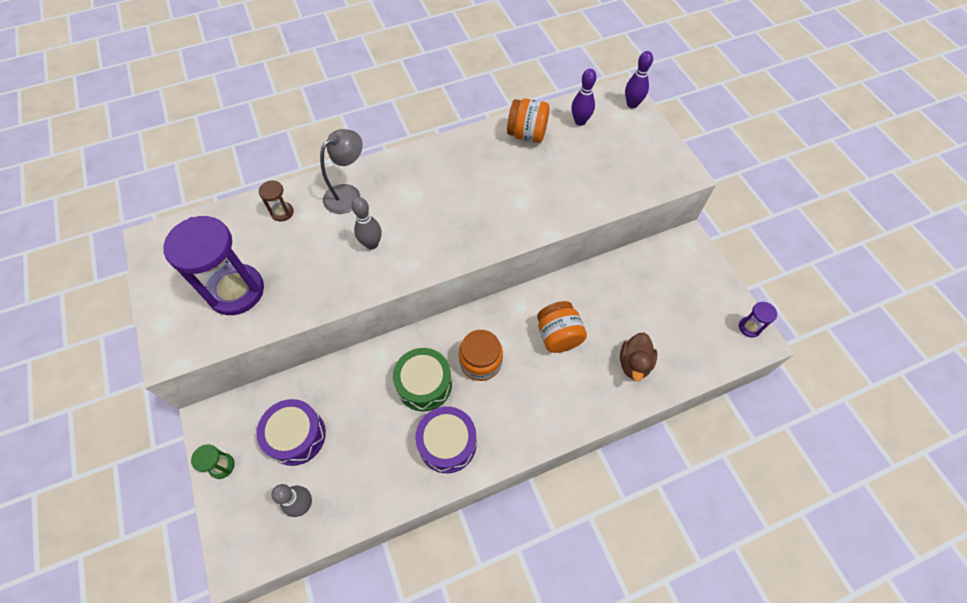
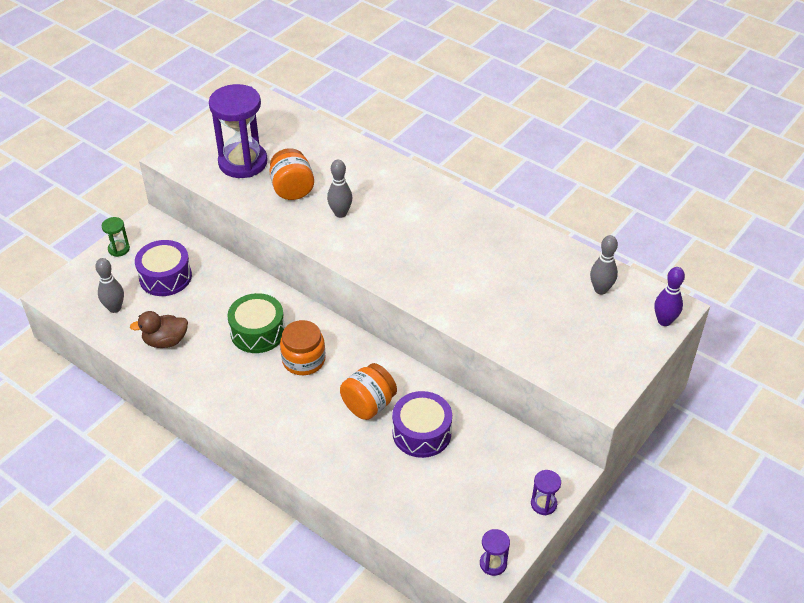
camera: 60 degrees right, 15 degrees down
brown hourglass [259,180,294,222] -> none
grey lamp [320,129,363,214] -> none
purple drum [415,406,477,473] -> purple drum moved to [392,391,452,458]
orange jar [507,99,550,143] -> orange jar moved to [269,148,314,200]
purple bowling pin [571,69,597,126] -> grey bowling pin [590,235,618,295]
brown duck [620,333,657,381] -> brown duck moved to [130,311,188,348]
none -> purple hourglass [531,470,561,515]

